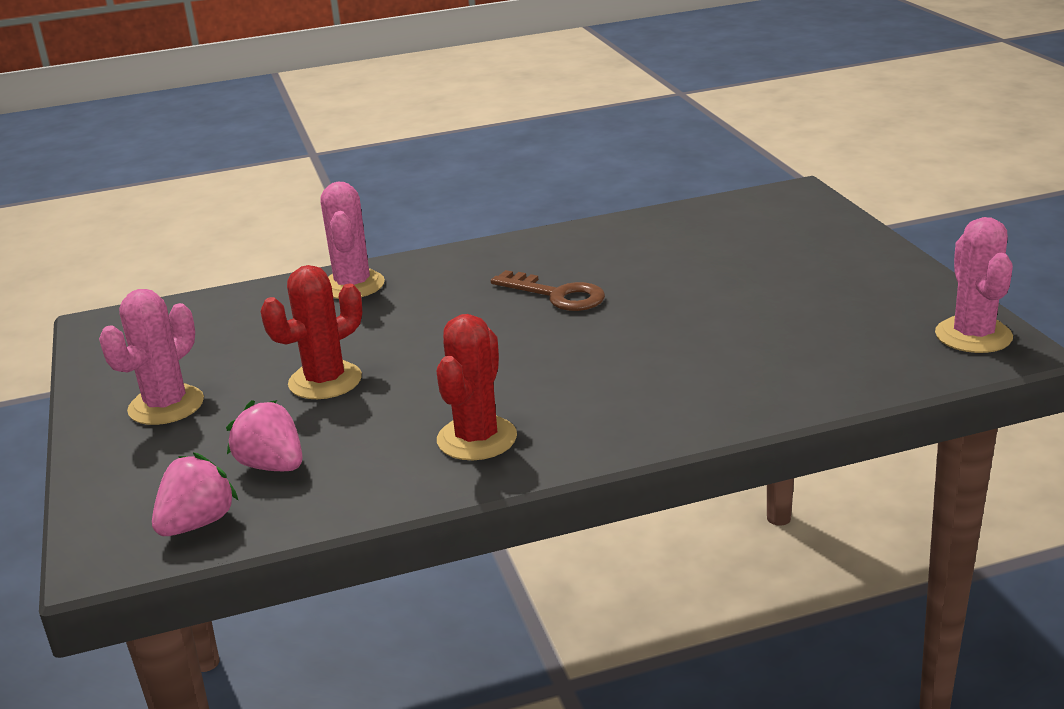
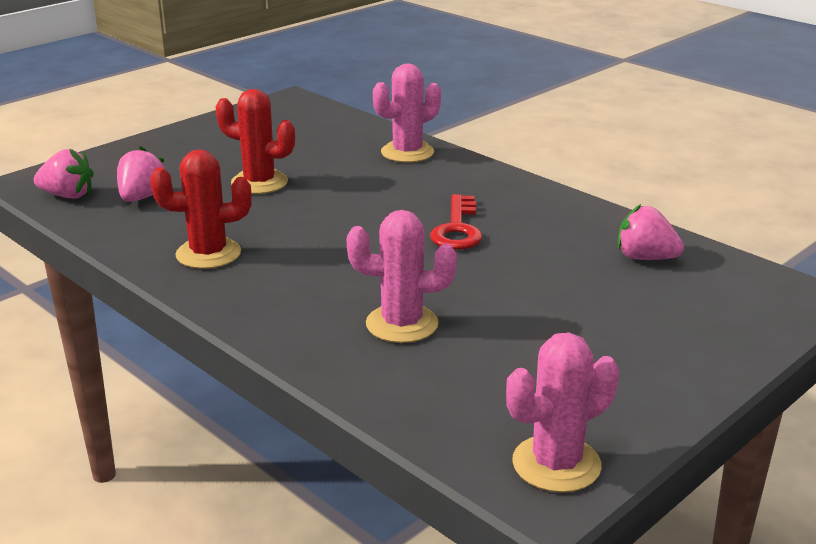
camera: 60 degrees right, 0 degrees up
pink cactus [99,289,204,425] -> pink cactus moved to [347,210,457,343]
brown key [491,270,605,311] -> red key [430,194,482,250]
none -> pink strawberry [617,204,684,260]

